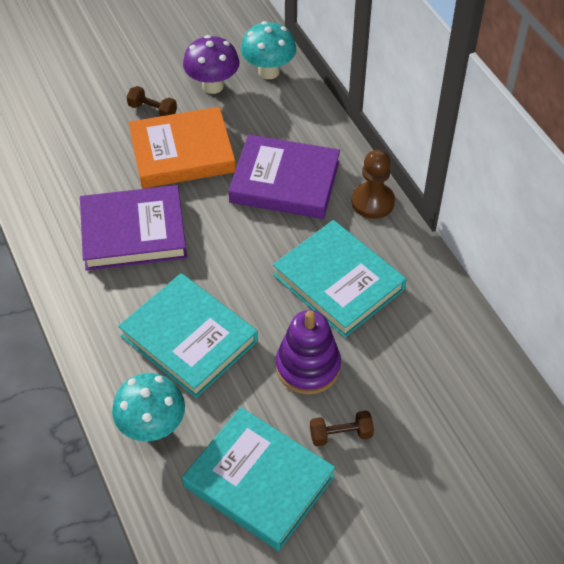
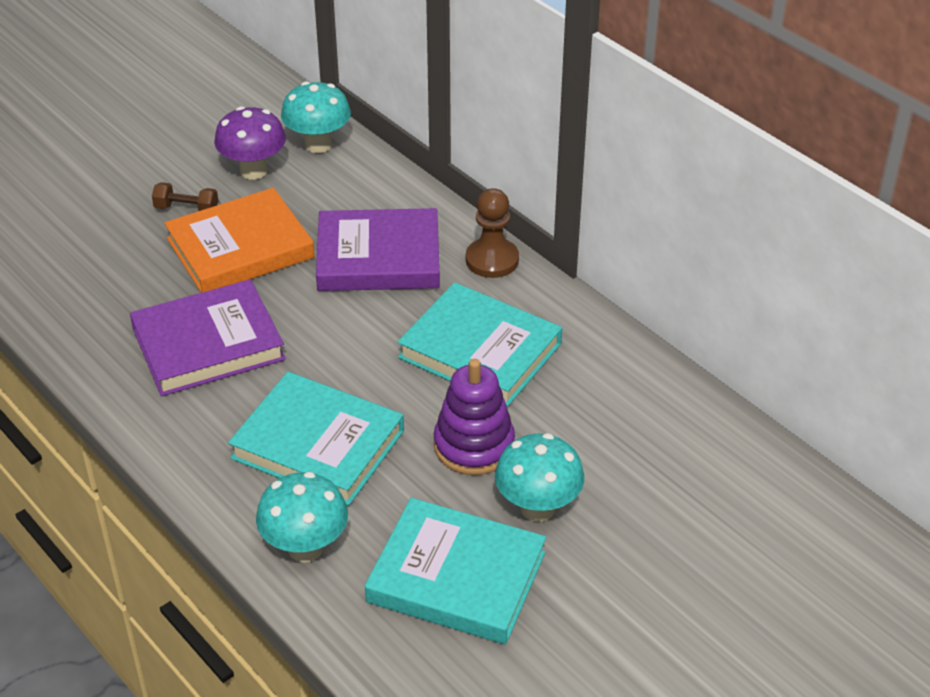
camera: 15 degrees left, 10 degrees down
brown dumbbell [310,410,374,447] -> turquoise mushroom [495,433,584,522]

